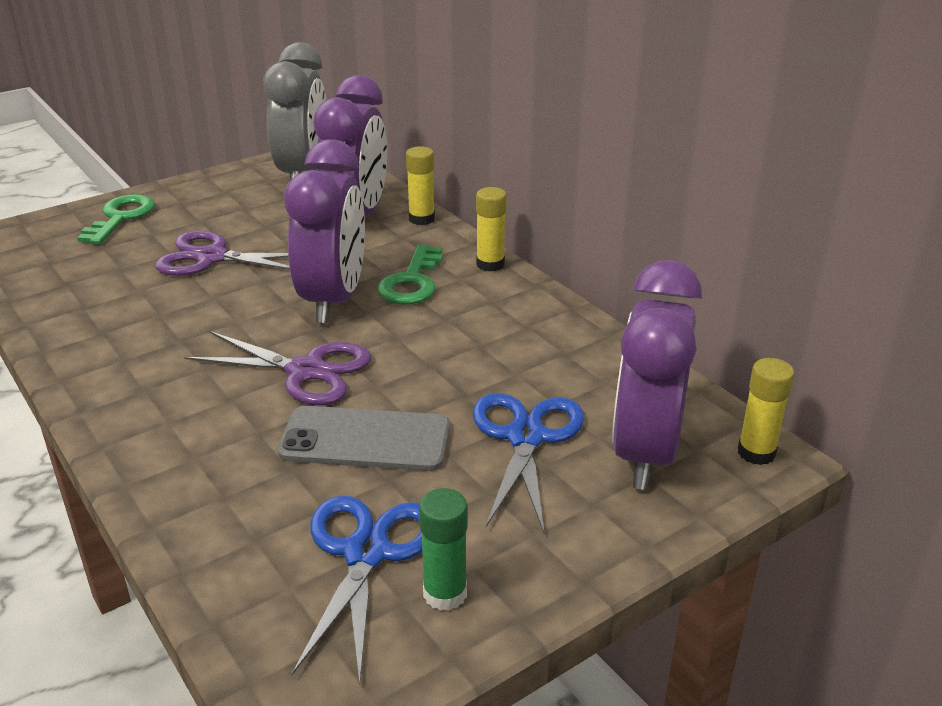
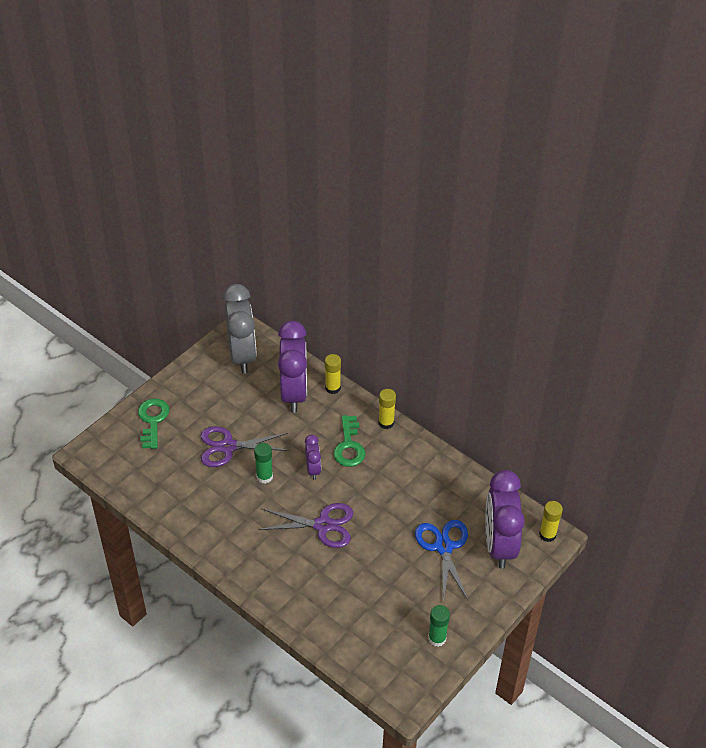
camera: 15 degrees left, 15 degrees up
grey phone [277,406,450,471] -> none
purple clock [284,139,365,323] -> purple clock [305,435,321,480], size x0.48
blue scissors [292,496,422,684] -> none
none -> green glue stick [254,443,273,484]

